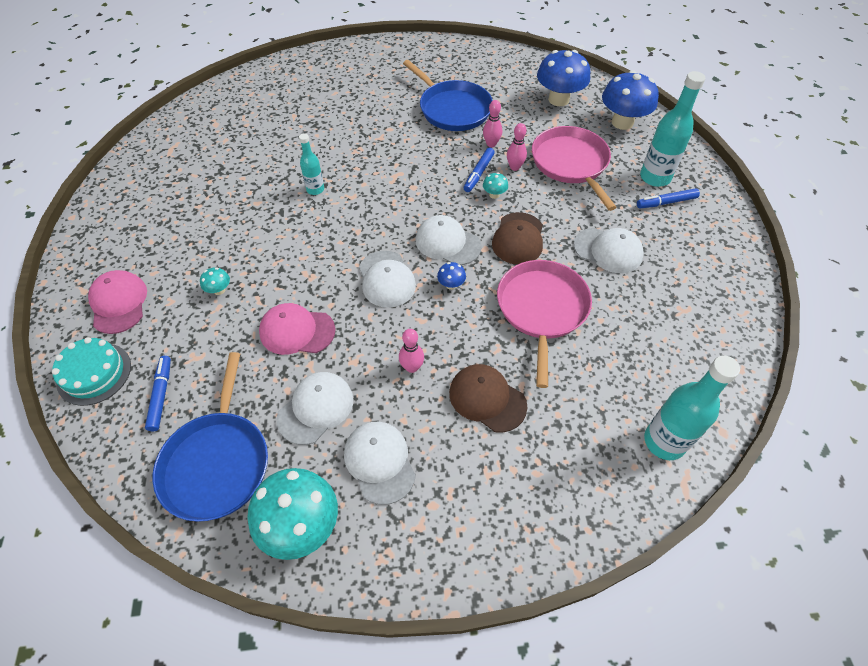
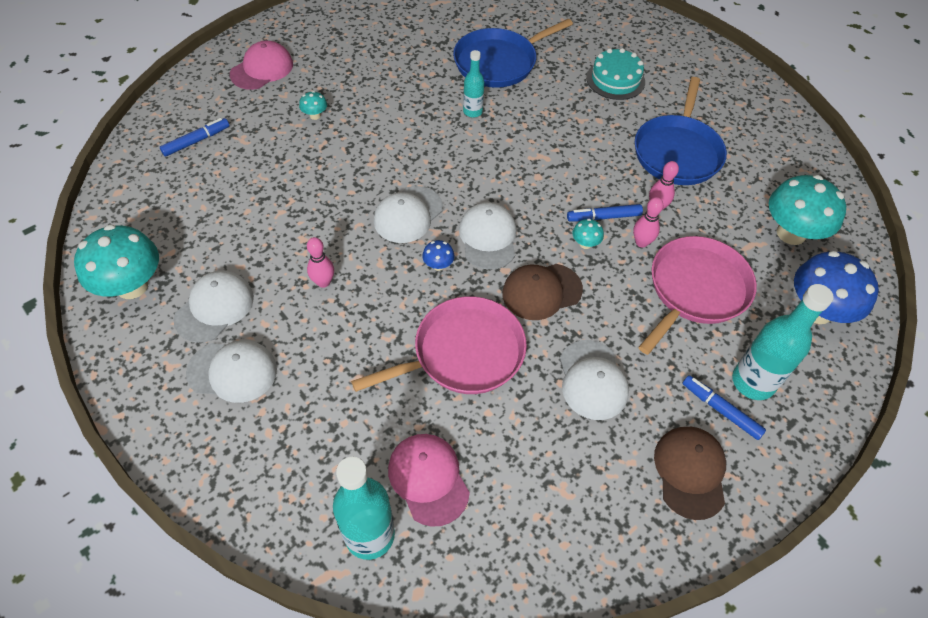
camera: 55 degrees right, 0 degrees up
turquoise cake [52,337,131,406] -> turquoise cake moved to [586,48,645,100]
blue pan [152,352,268,522] -> blue pan moved to [453,19,573,88]
pink cap [259,303,336,355] -> pink cap moved to [388,434,470,527]
white cap [276,372,354,445] -> white cap moved to [186,340,277,403]
brown cap [449,364,527,433] -> brown cap moved to [654,427,726,520]
blue mushroom [537,50,590,106] -> turquoise mushroom [769,175,846,245]

